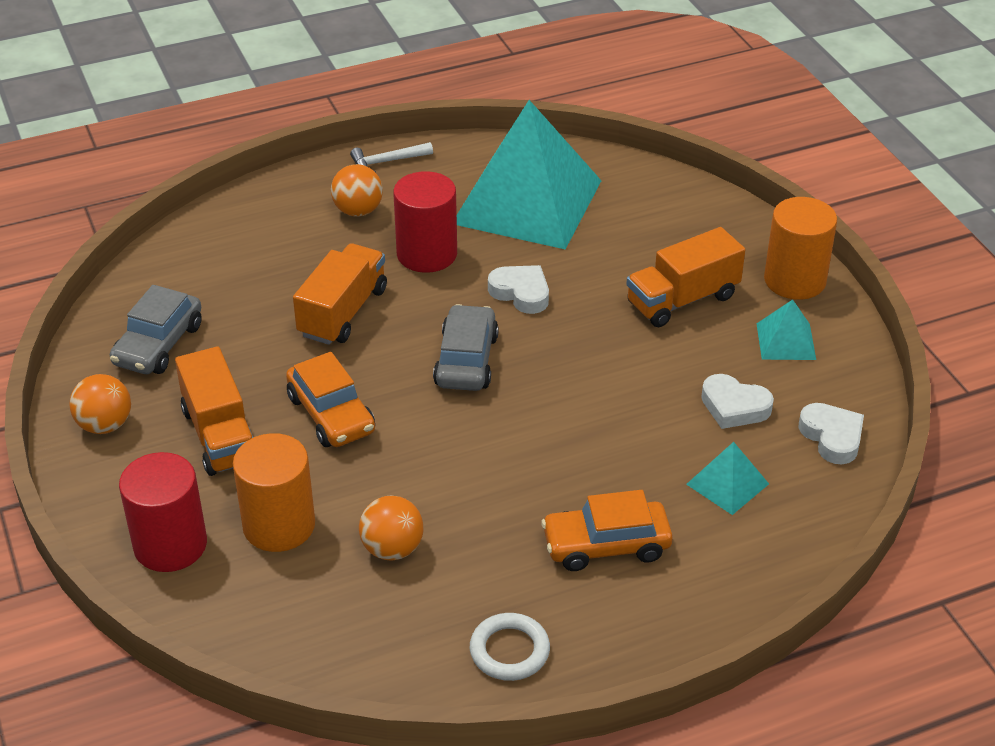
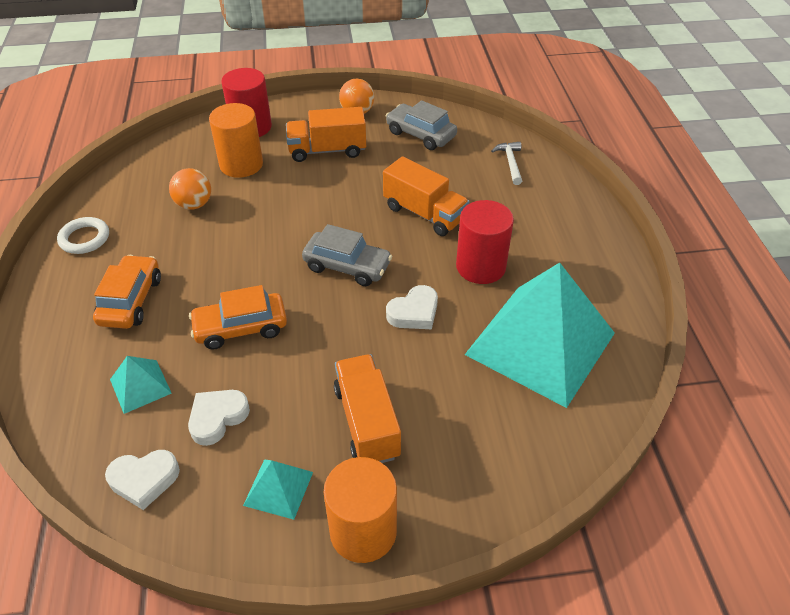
camera: 105 degrees right, 5 degrees up
orange car [286,352,375,447] -> orange car moved to [189,285,287,350]
orange ball [331,164,383,216] -> none
white hammer [350,142,433,173] -> white hammer moved to [491,142,522,185]

